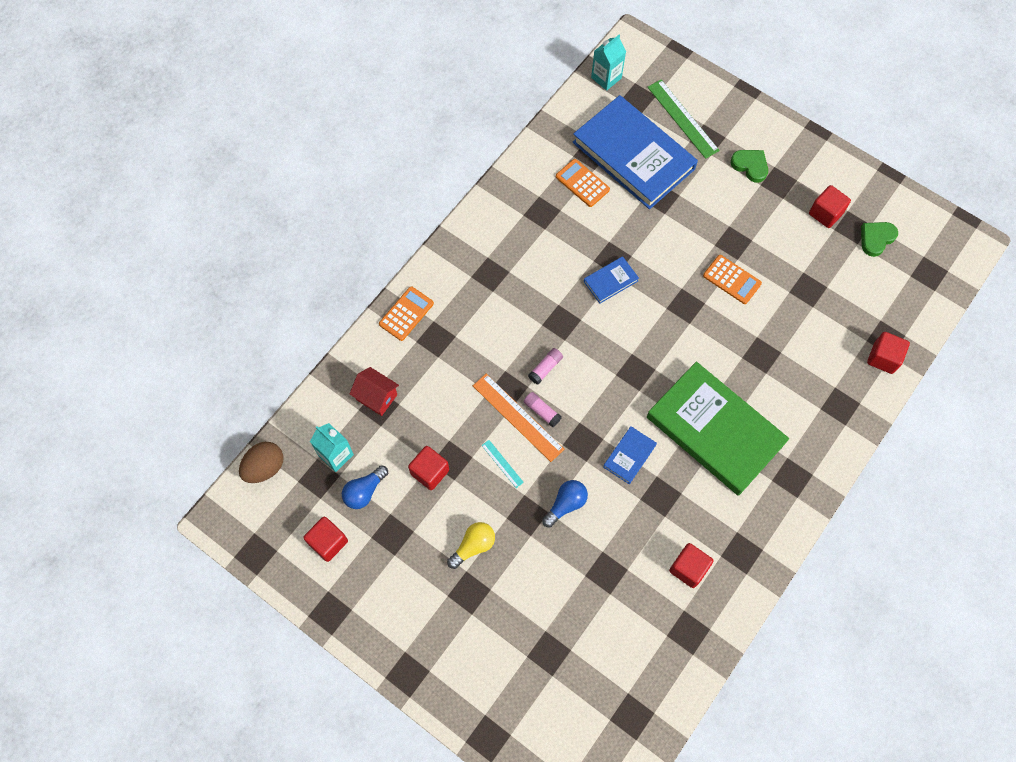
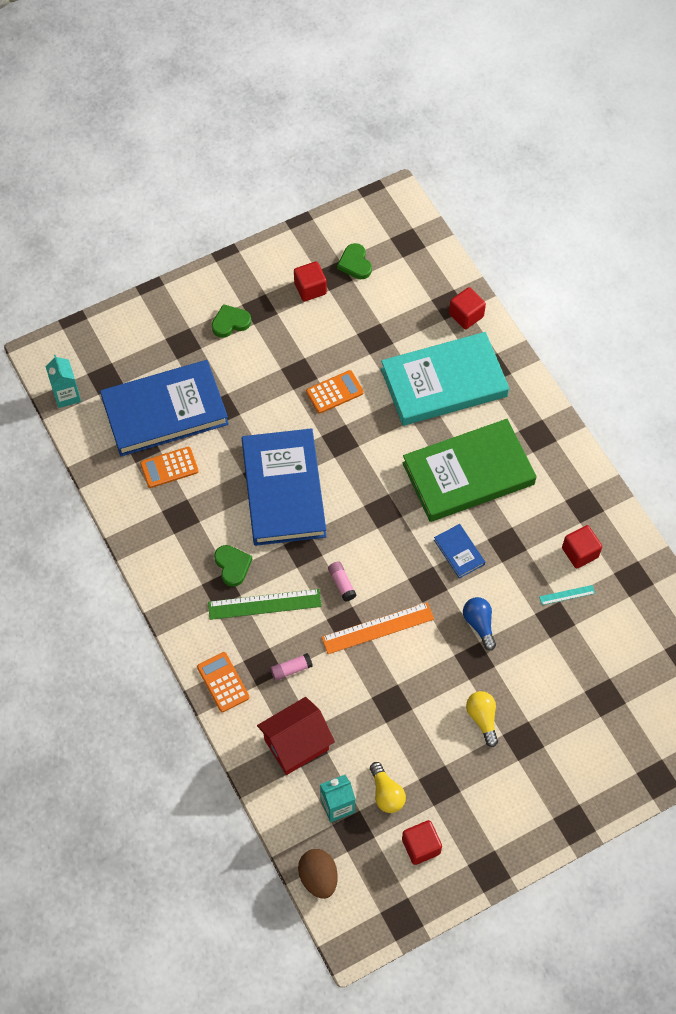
camera: 65 degrees left, 5 degrees down
blue light bulb [342,465,388,509] -> yellow light bulb [370,762,406,813]
red house [350,367,399,416] -> red house [257,697,335,775], size x1.51
red cube [408,446,449,490] -> none
turquoise ruler [482,440,524,488] -> turquoise ruler moved to [539,585,595,605]
pink glue stick [524,392,562,428] -> pink glue stick moved to [270,653,313,681]
blue book [584,256,639,304] -> blue book [242,428,326,546], size x2.40
green ruler [647,79,720,159] -> green ruler moved to [208,589,322,620]
none -> green heart [214,545,252,587]
none -> turquoise book [381,332,509,426]

